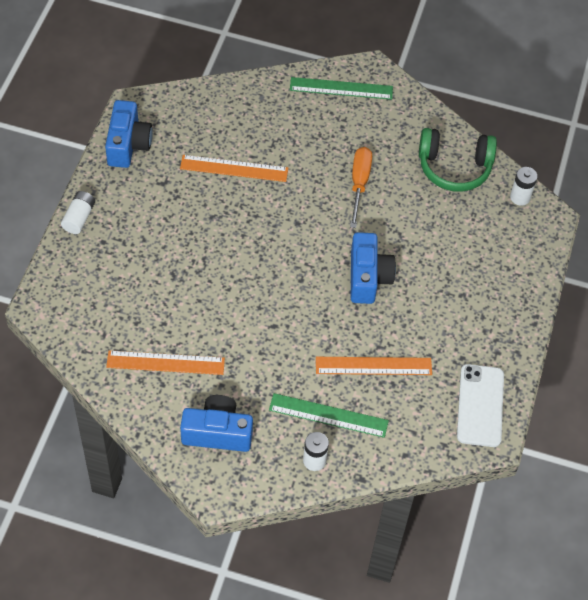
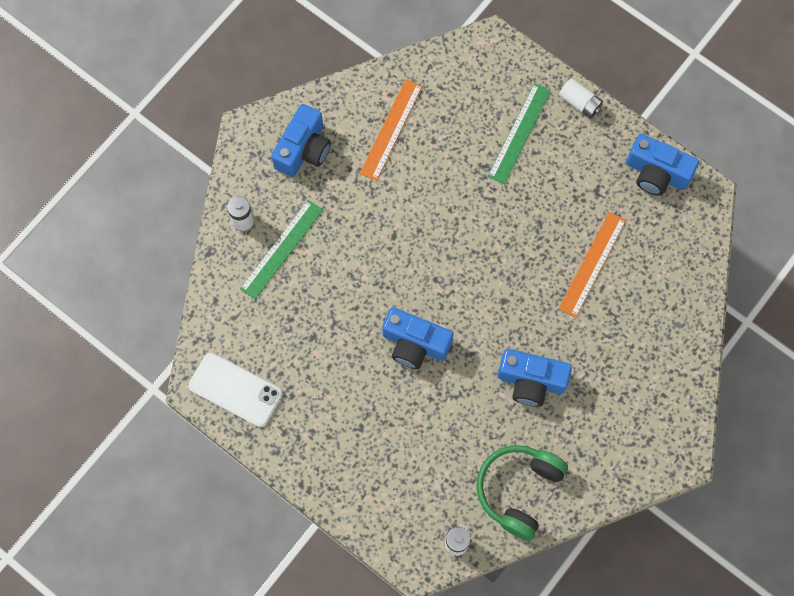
camera: 115 degrees right, 15 degrees up
green ruler [290,77,393,100] -> green ruler moved to [488,83,551,184]
orange ruler [316,357,432,375] -> none
orange screwdriver [350,147,372,228] -> blue camera [498,349,572,407]

